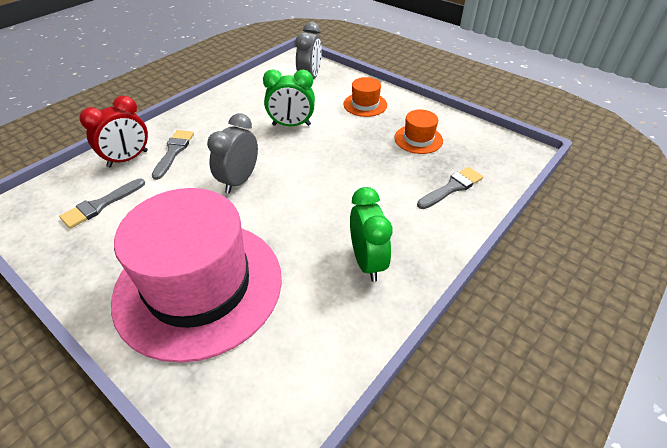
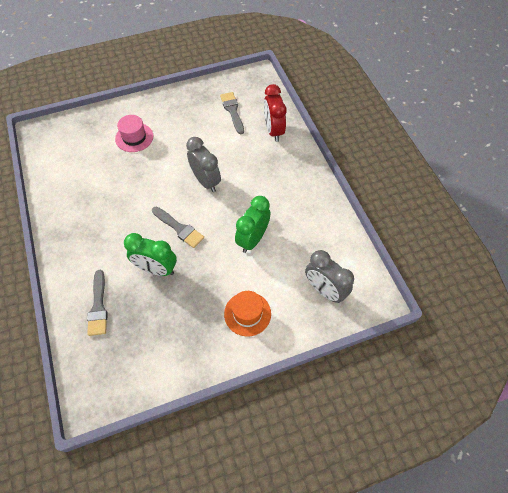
camera: 120 degrees right, 15 degrees up
pink hat [111,188,282,363] -> pink hat [115,115,153,152], size x0.40
grey brush [152,130,194,180] -> grey brush moved to [152,206,204,248]
green clock [350,187,393,282] -> green clock moved to [124,233,177,276]
orange hat [394,110,443,154] -> none

